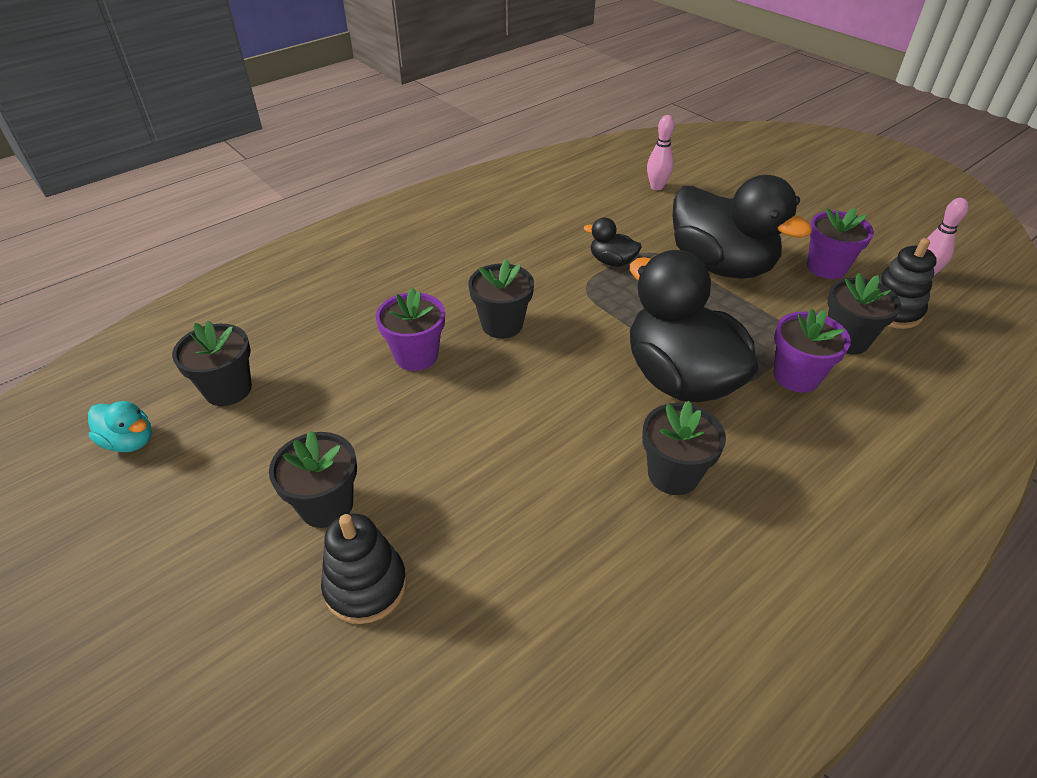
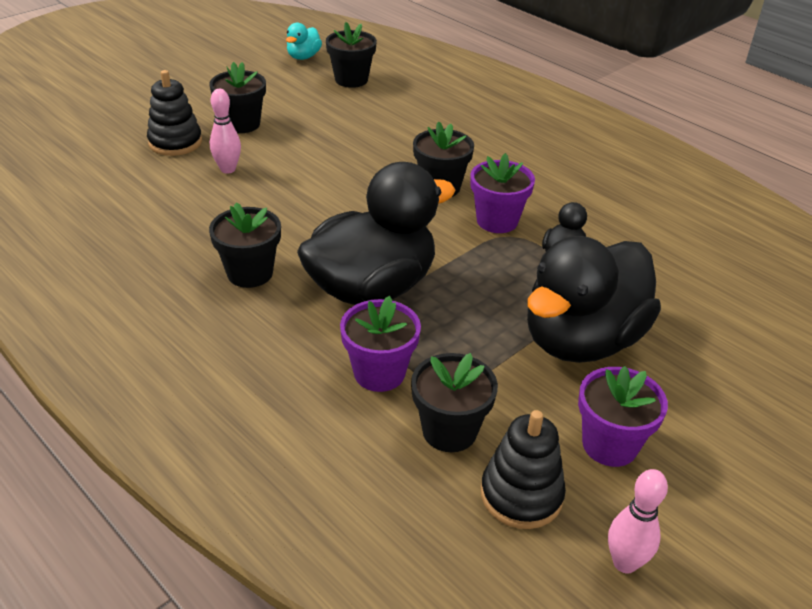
camera: 85 degrees right, 5 degrees down
purple flower pot [376,287,445,371] -> purple flower pot moved to [470,153,535,233]
pink bowling pin [647,115,675,190] -> pink bowling pin moved to [210,89,241,174]

